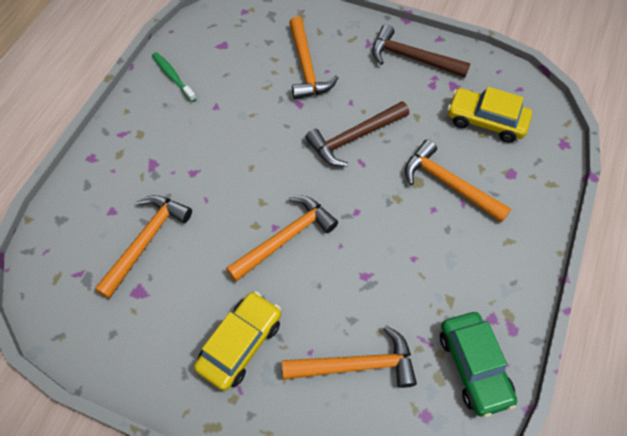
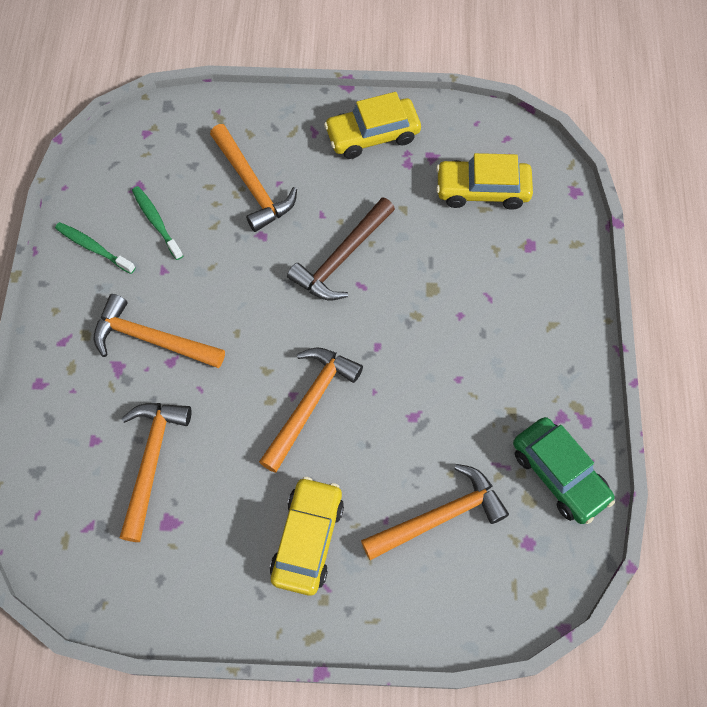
camera: 20 degrees left, 5 degrees up
brown hammer [372,24,471,77] -> yellow car [324,92,421,159]
orange hammer [405,139,511,223] -> orange hammer moved to [94,294,225,368]
none -> green toothbrush [132,186,183,260]

